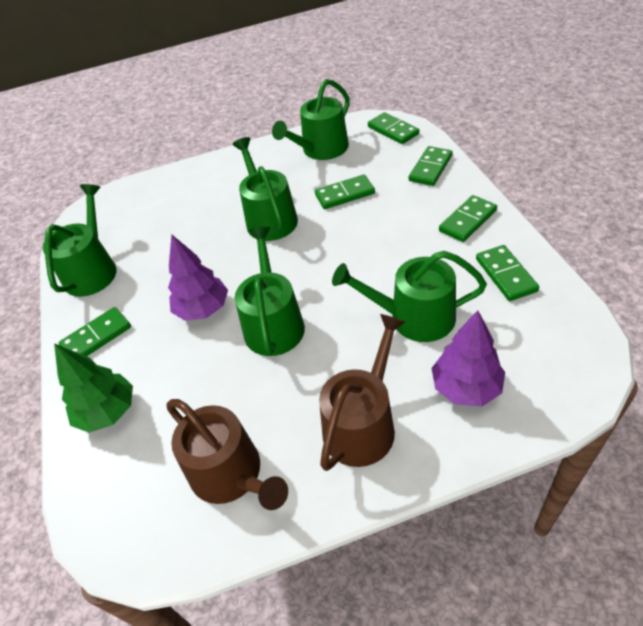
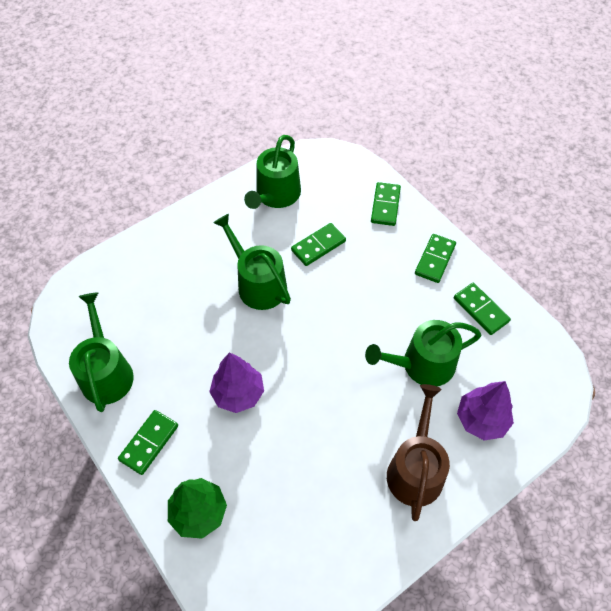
camera: 25 degrees left, 10 degrees up
brown watering can [167,399,288,510] -> none
green watering can [235,227,305,356] -> none
green domino [368,112,419,144] -> none

